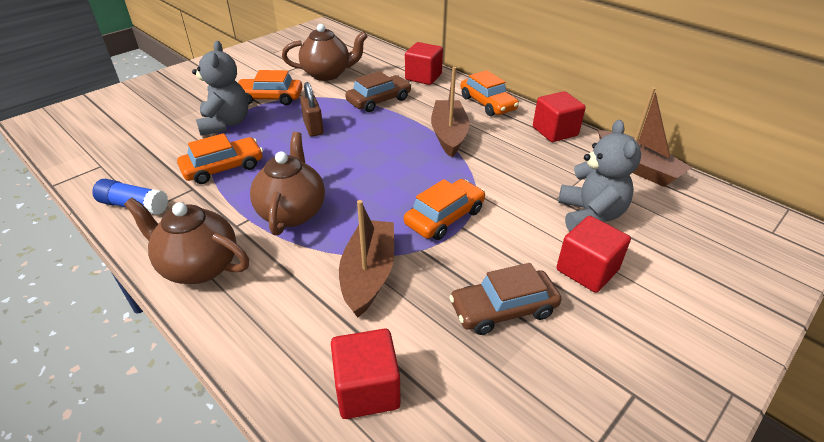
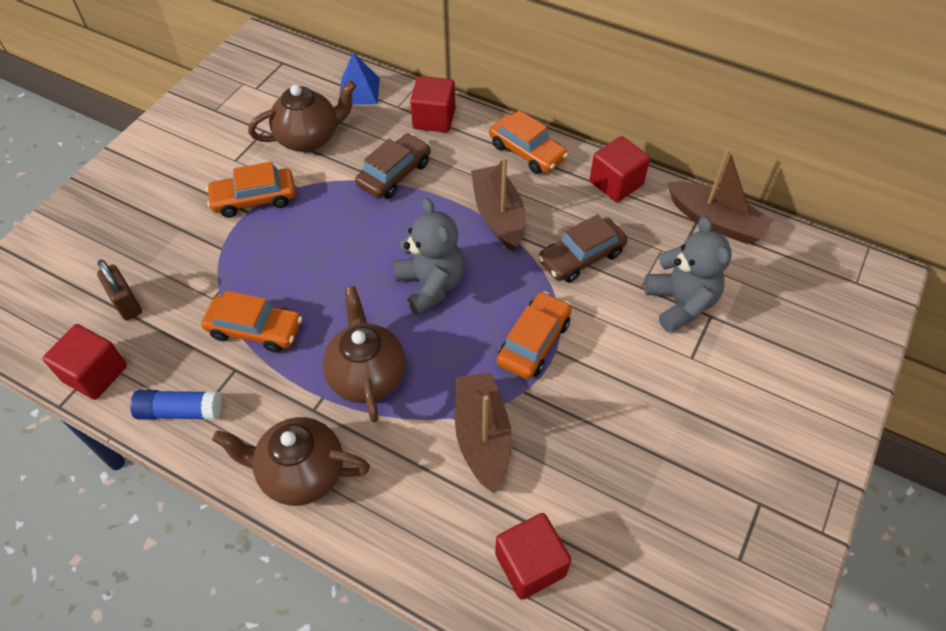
camera: 15 degrees left, 15 degrees up
orange car [177,133,263,184] -> orange car turned 60 degrees clockwise [201,291,302,353]
grey teddy bear [192,41,248,135] -> grey teddy bear moved to [394,198,464,316]
brown padlock [300,82,324,137] -> brown padlock moved to [97,260,142,320]
brown car [449,263,562,335] -> brown car moved to [538,214,628,283]
red cube [556,216,631,293] -> red cube moved to [43,324,127,400]
none -> blue pyramid [339,52,380,104]

